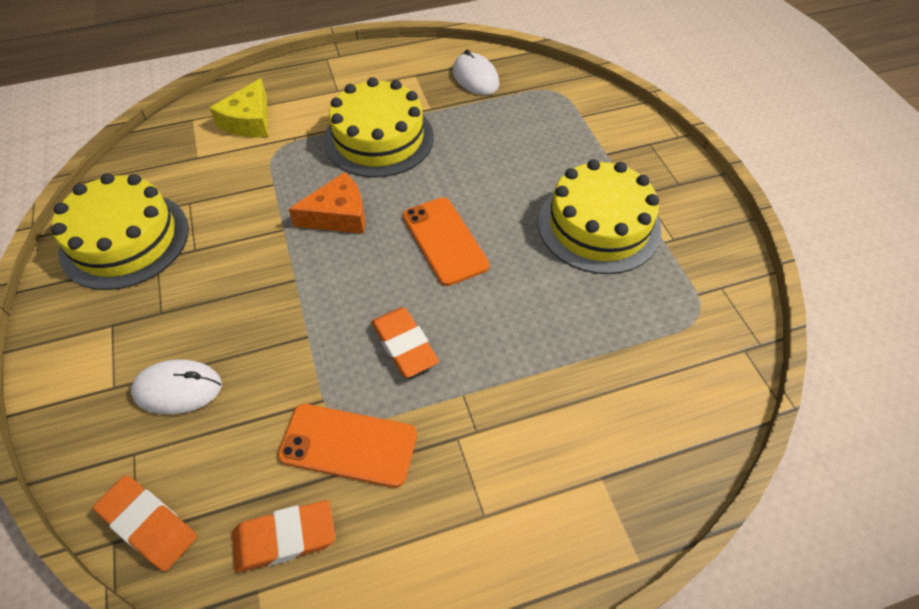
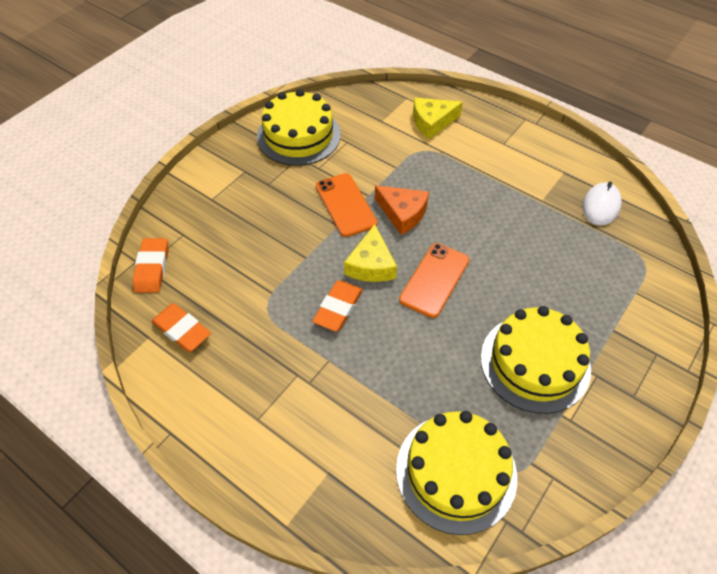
camera: 55 degrees right, 0 degrees up
white mouse [131,359,222,415] -> none
orange phone [278,404,417,488] -> orange phone moved to [316,173,377,237]
yellow cake [324,77,434,178] -> yellow cake moved to [396,411,517,535]
none -> yellow cheese [344,224,397,282]

